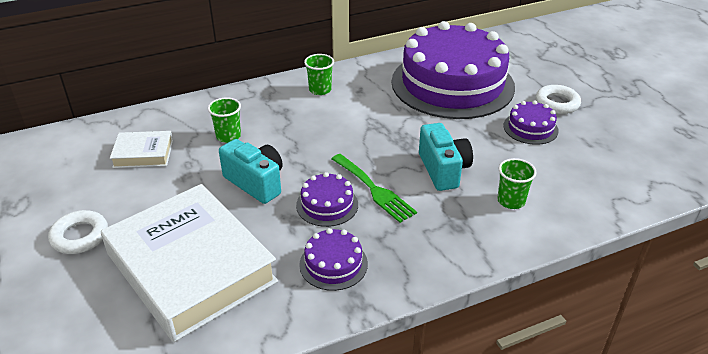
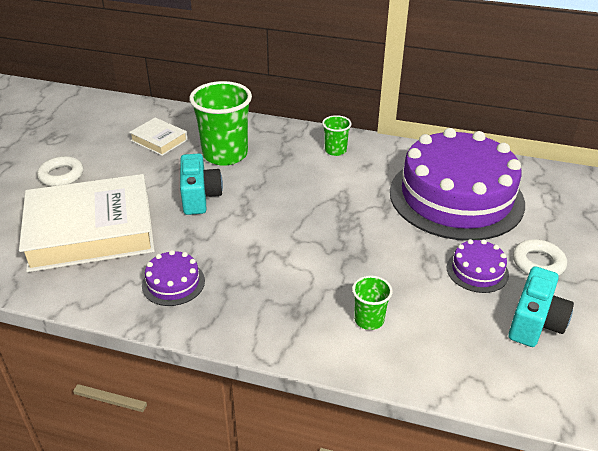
camera: 40 degrees right, 0 degrees up
white book [101,184,278,342] -> white book turned 75 degrees clockwise [19,174,155,272]
green cup [208,97,241,143] -> green cup [189,81,252,166], size x2.03
purple cake [296,172,358,227] -> none
green fork [332,154,417,223] -> none
turquoise camera [419,123,473,191] -> turquoise camera moved to [508,266,574,347]

